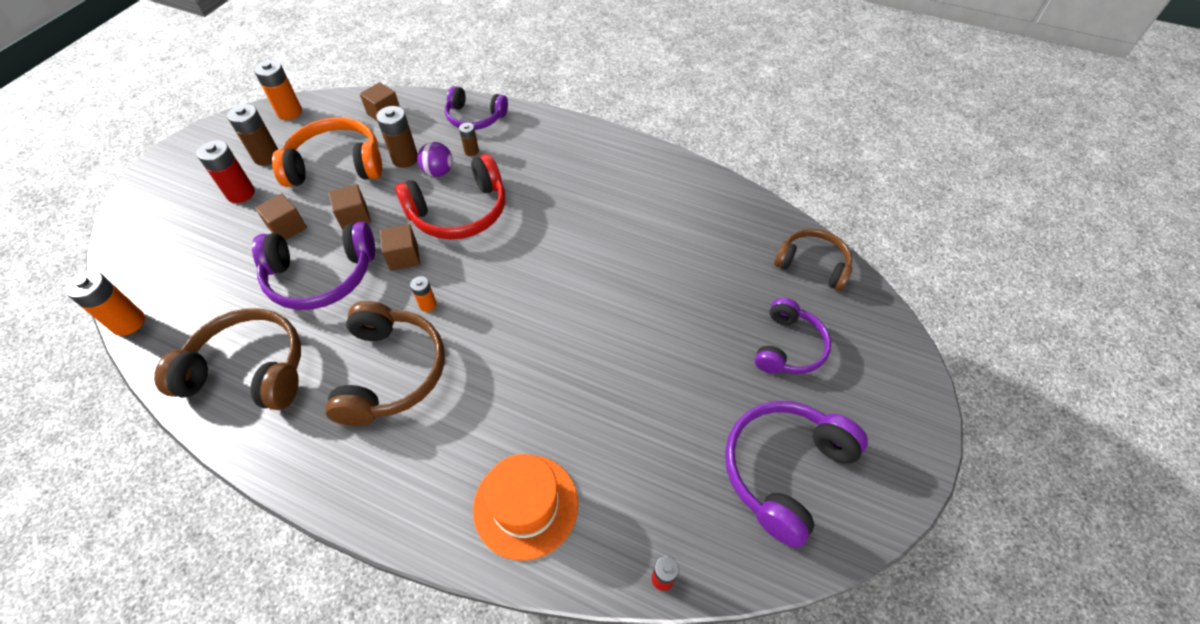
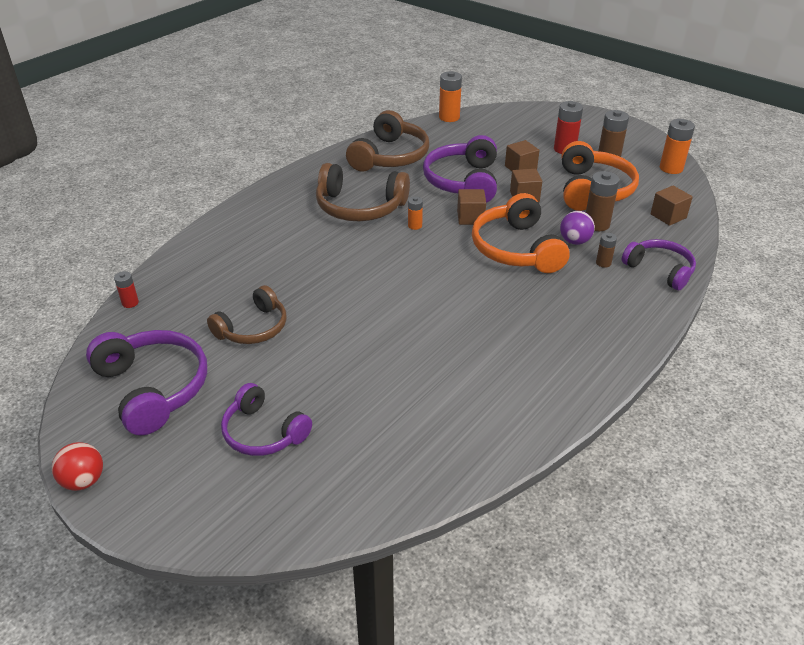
camera: 105 degrees right, 15 degrees down
red headphones [395,154,505,239] -> orange headphones [472,193,570,273]
purple headphones [445,86,508,130] -> purple headphones turned 105 degrees clockwise [622,239,696,290]
orange hat [473,454,578,561] -> none
brown headphones [774,229,852,291] -> brown headphones moved to [207,285,287,344]
none -> red ball [52,442,103,491]

